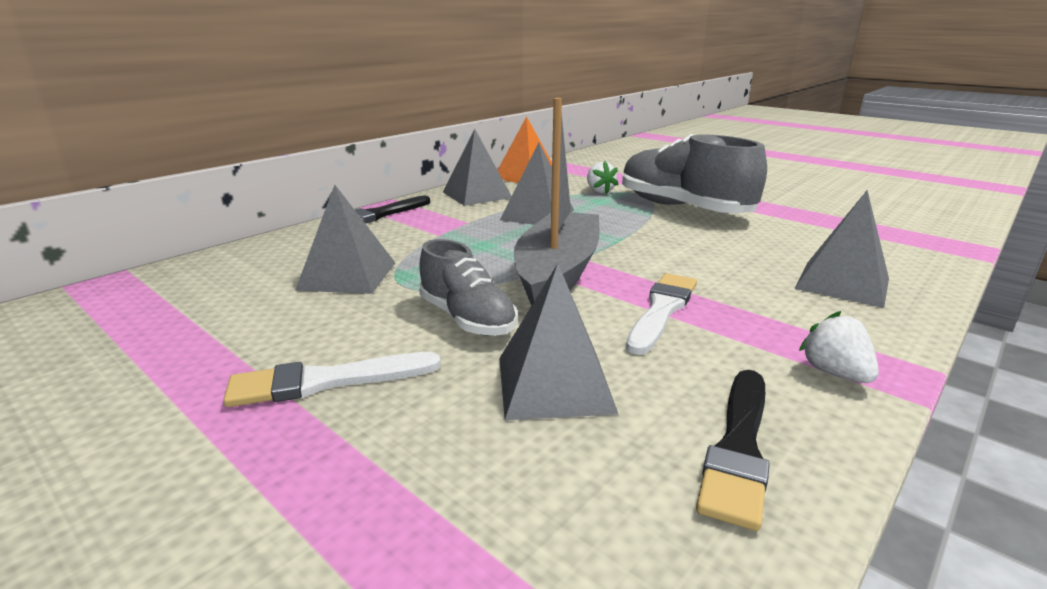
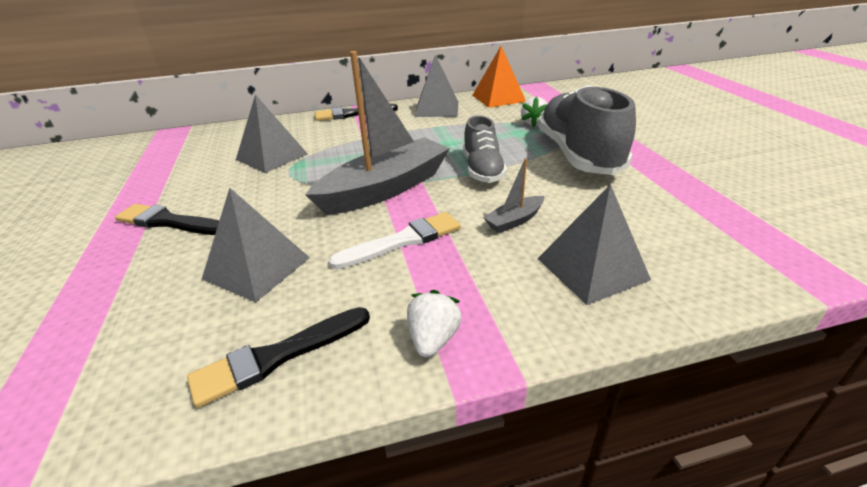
camera: 35 degrees right, 10 degrees up
white brush [223,352,441,407] -> black brush [115,204,219,235]
grey shoe [419,239,518,336] -> grey shoe moved to [463,116,507,183]
grey pyramid [500,143,574,225] -> none
none -> grey boat [483,159,544,233]

